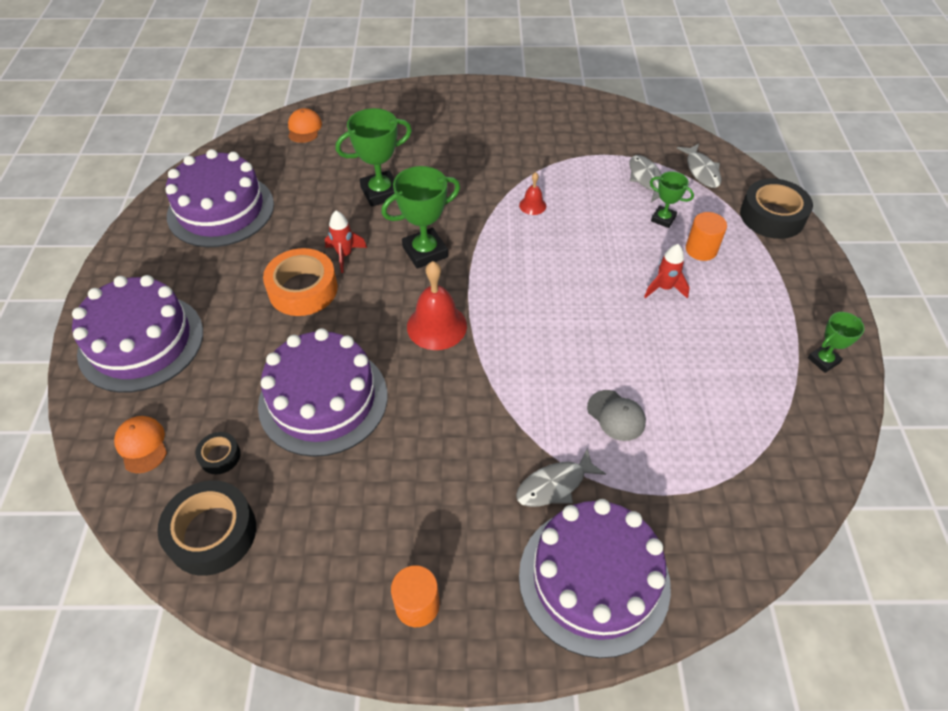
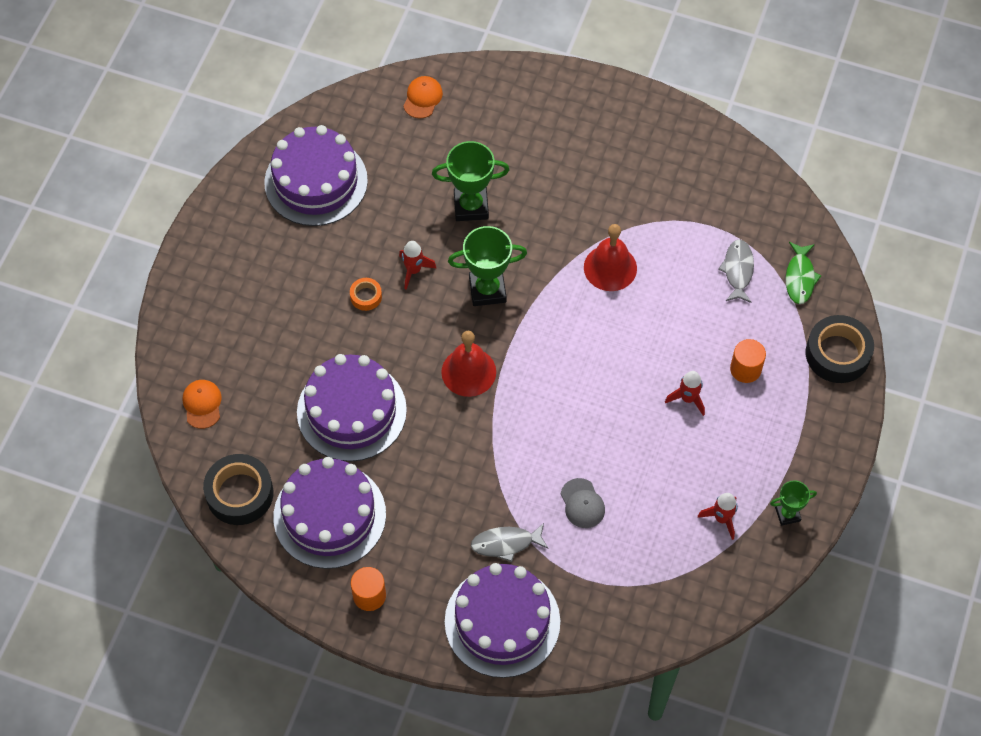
camera: 20 degrees right, 10 degrees up
purple cake [72,275,203,393] -> purple cake moved to [273,457,386,569]
black tape [195,432,241,474] -> none
orange tape [263,248,338,316] -> orange tape [350,278,382,311], size x0.50
red bell [519,172,546,215] -> red bell [584,224,637,291], size x1.94
green trophy [650,171,694,228] -> none
grey fish [677,144,721,188] -> green fish [786,242,821,304]
none -> red rocket [698,493,738,540]

